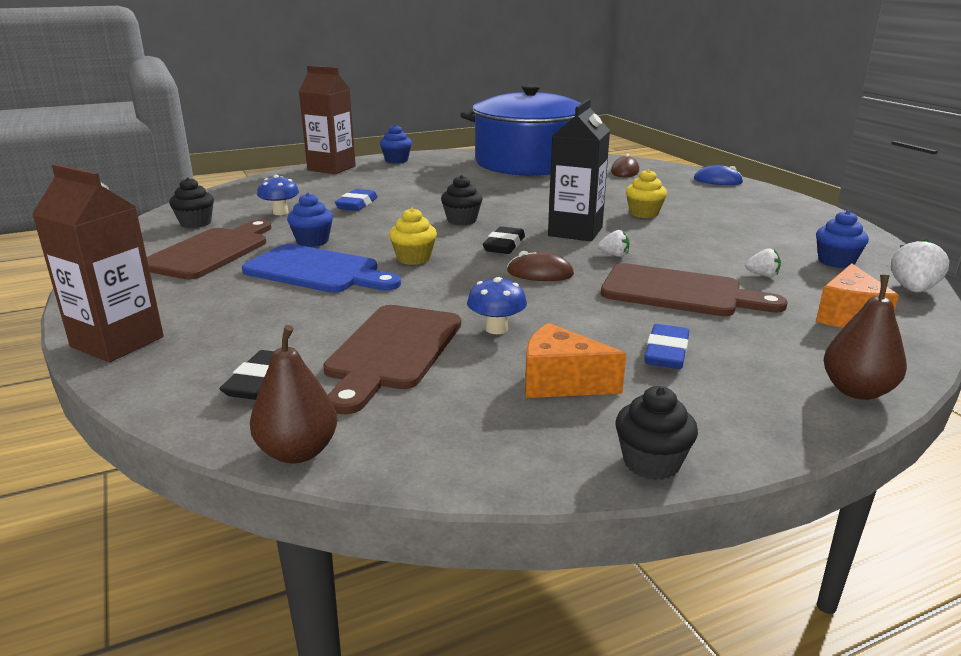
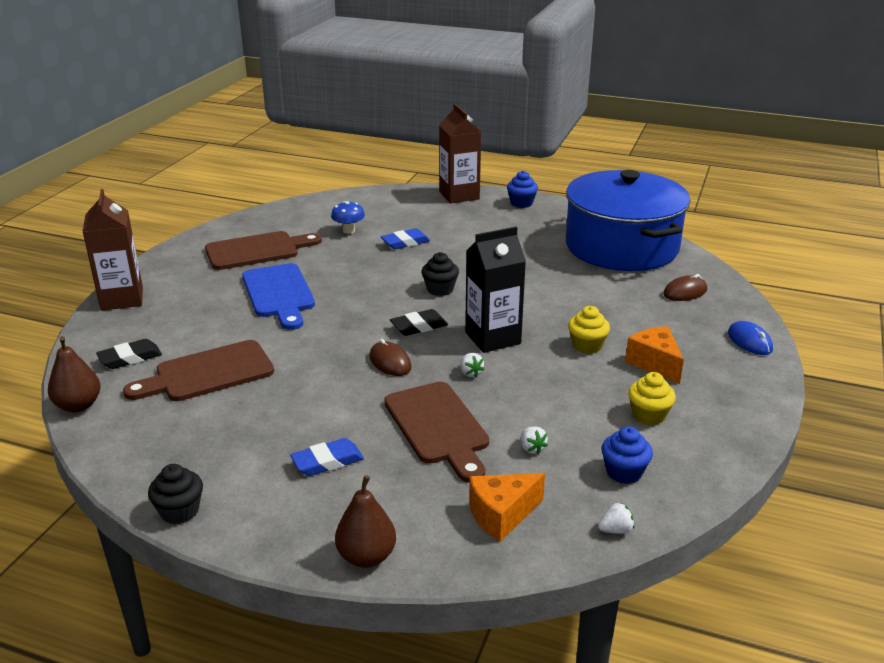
camera: 45 degrees right, 5 degrees up
black cupcake [169,177,214,228] -> none
blue cupcake [287,193,333,247] -> none
yellow cupcake [389,208,437,265] -> yellow cupcake moved to [628,372,676,425]
blue mushroom [467,277,527,334] -> none
orange cheese [525,323,626,398] -> orange cheese moved to [625,326,684,384]
white strawberry [891,239,949,292] -> white strawberry [598,502,635,534], size x0.59

